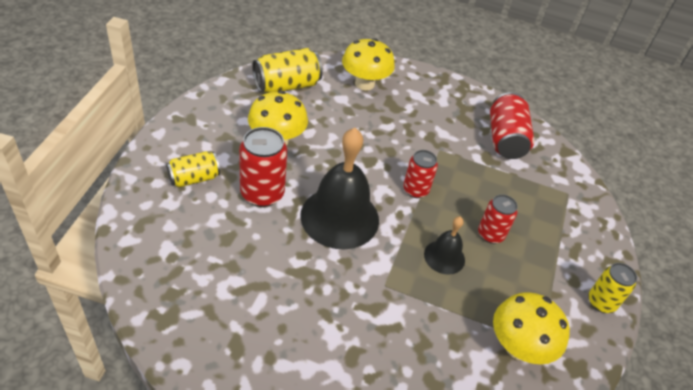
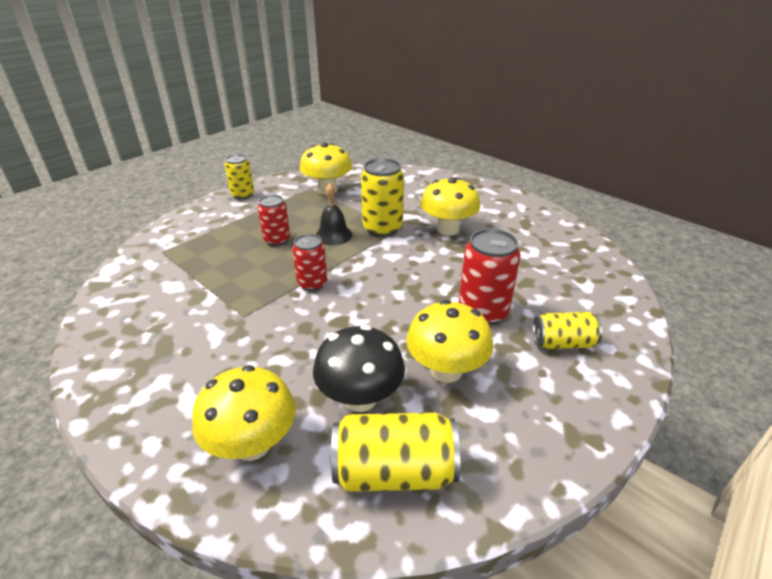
camera: 150 degrees left, 10 degrees down
black bell [300,128,379,249] -> none
red can [490,92,534,159] -> none
none -> black mushroom [313,325,405,412]
none -> yellow can [361,158,404,237]
none -> yellow mushroom [420,177,480,236]

